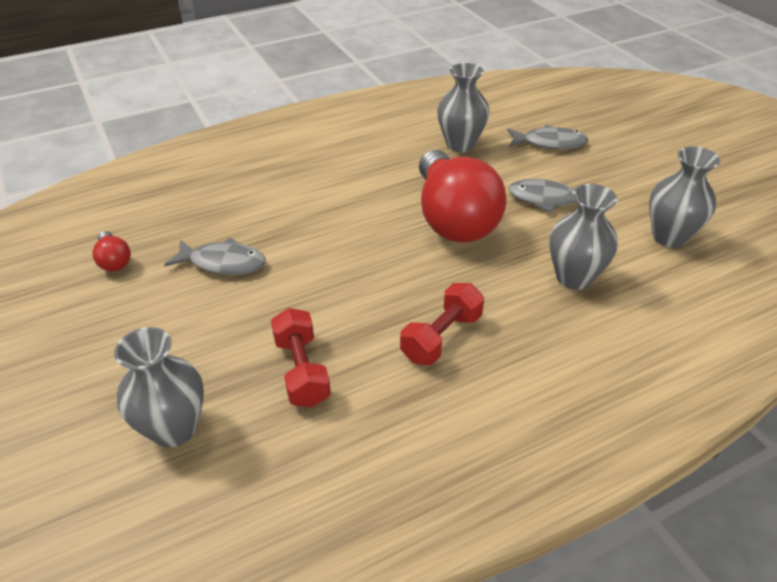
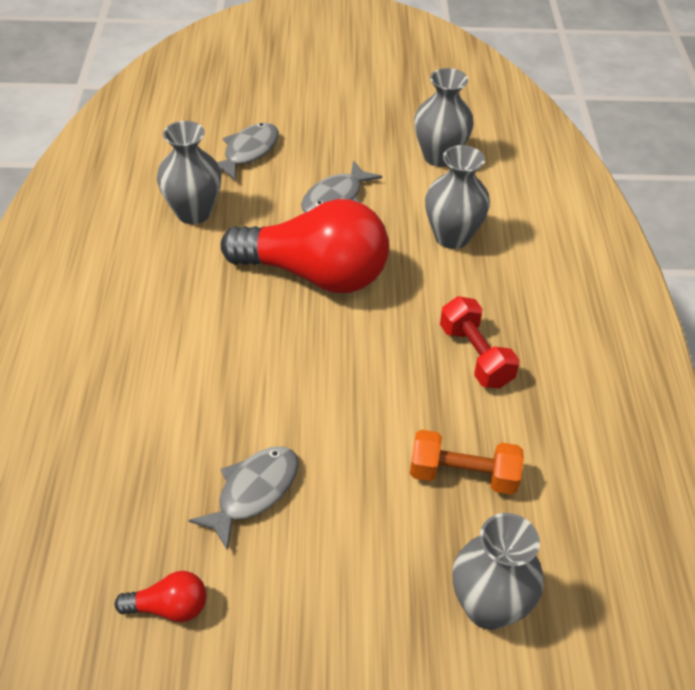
camera: 65 degrees left, 5 degrees up
red dumbbell [271,308,331,407] -> orange dumbbell [410,430,524,495]

